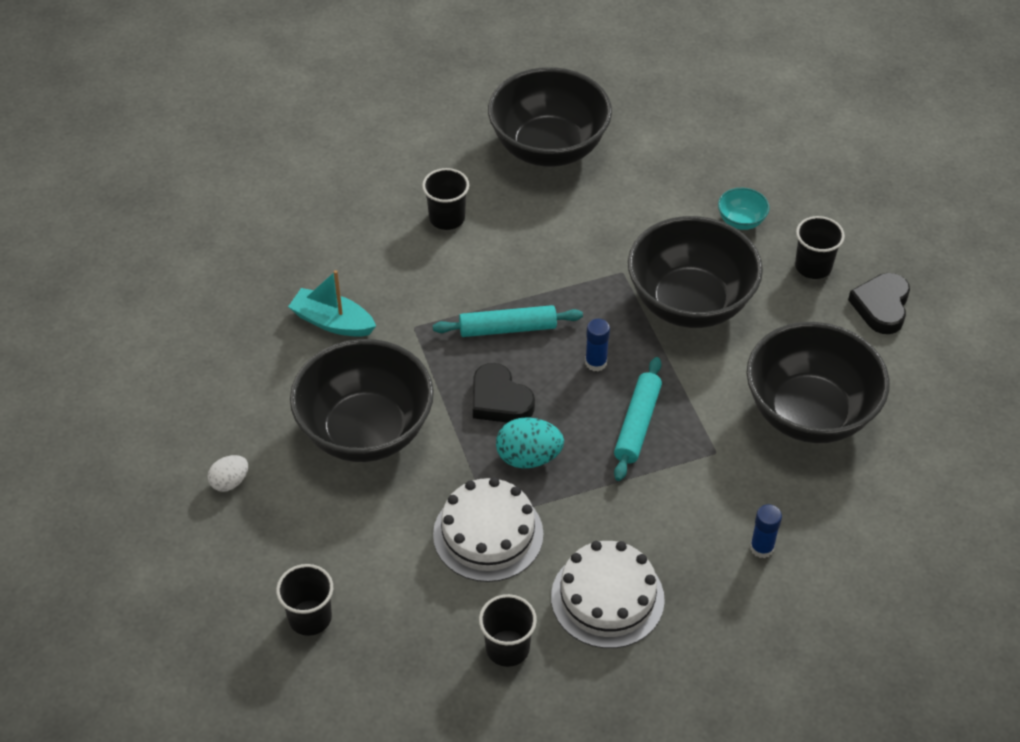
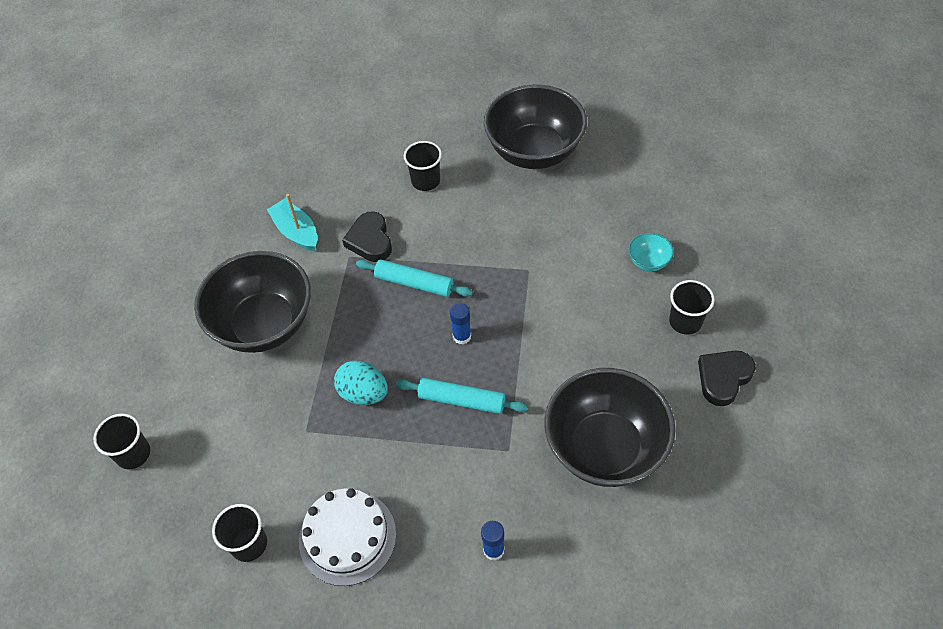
camera: 30 degrees right, 5 degrees up
white egg [208,455,248,492] -> none
white cake [433,477,544,582] -> none
black heart [473,363,535,423] -> black heart moved to [342,211,392,262]
turquoise rolling pin [614,357,662,481] -> turquoise rolling pin turned 60 degrees clockwise [396,378,528,414]
black bowl [628,216,763,328] -> none

